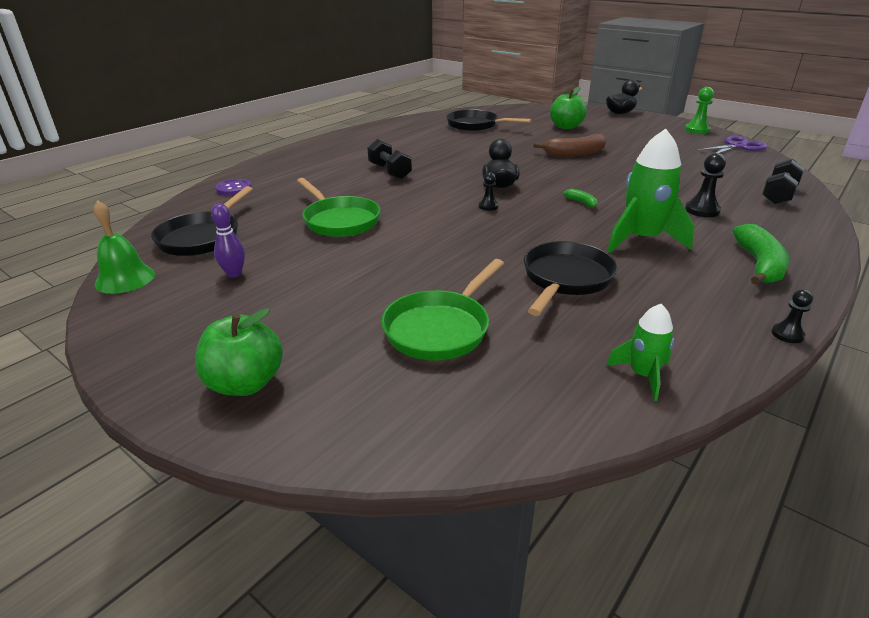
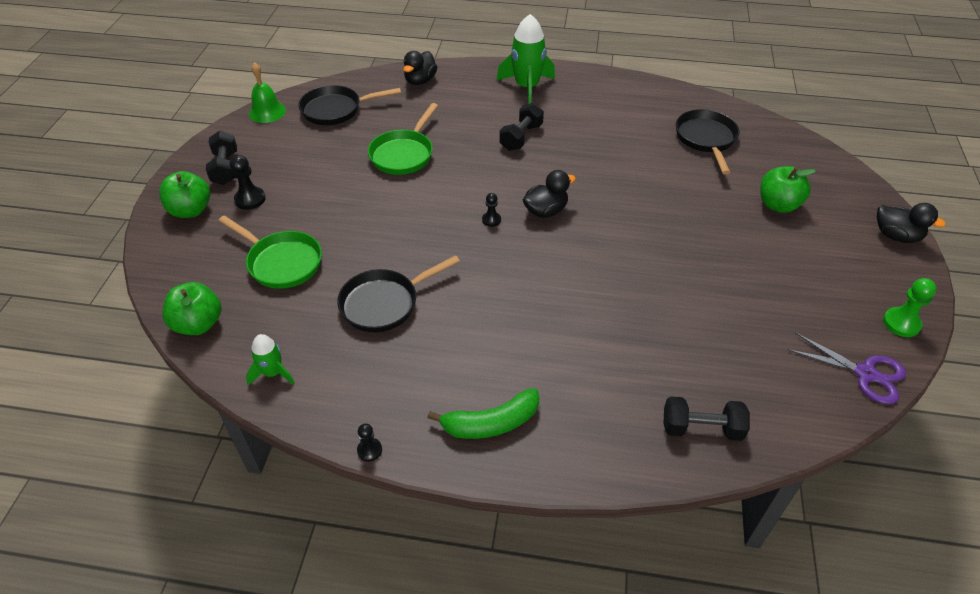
camera: 60 degrees right, 15 degrees up
purple bowling pin [211,203,245,277] -> none
purple button [216,179,251,196] -> black duck [404,51,437,85]
green pan [381,259,504,360] -> green pan turned 150 degrees counterclockwise [218,215,322,289]
black pan [524,241,618,316] -> black pan turned 150 degrees clockwise [337,255,460,332]
brown banana [534,134,607,157] -> none
green banana [563,189,598,209] -> none
green rocket [607,129,695,253] -> green rocket moved to [497,14,555,104]
black pawn [685,153,726,217] -> black pawn moved to [229,155,266,210]
none -> green apple [163,282,221,335]
none -> black dumbbell [206,131,237,185]

